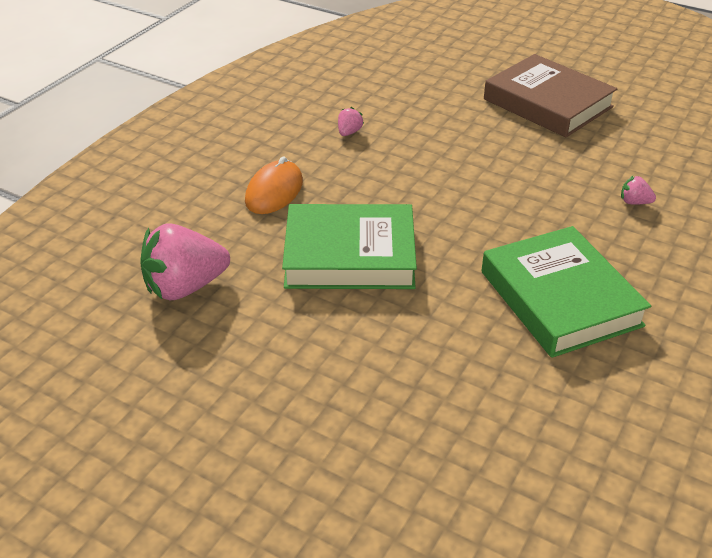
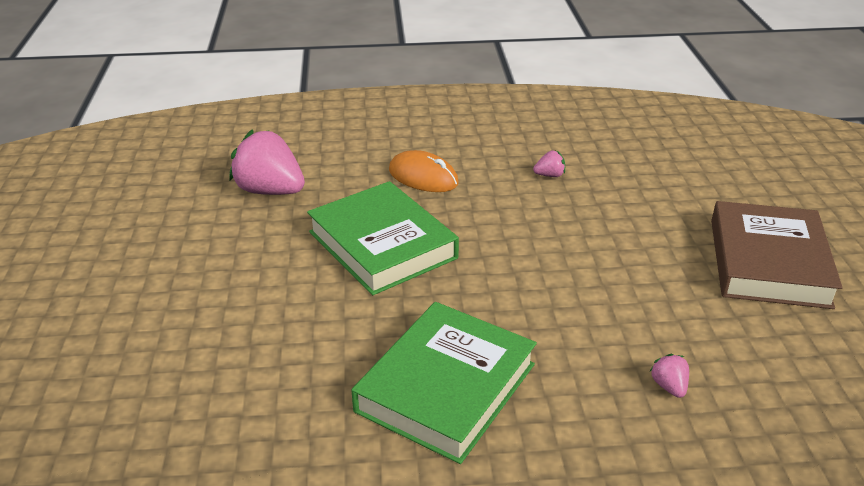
camera: 55 degrees right, 5 degrees down
orange mouse [245,156,303,214] -> orange mouse turned 45 degrees clockwise [389,150,459,192]

